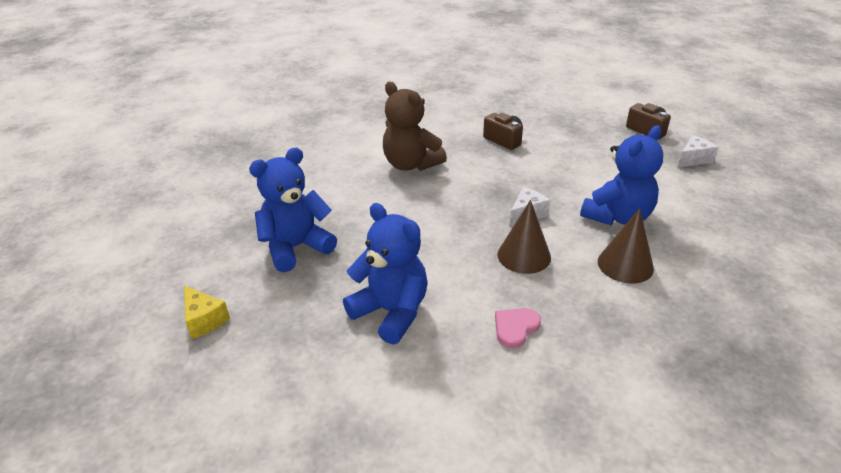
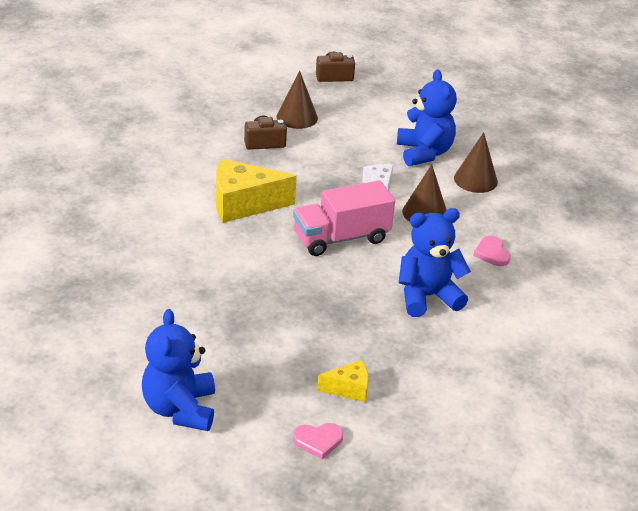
camera: 60 degrees left, 0 degrees up
blue teddy bear [249,148,337,272] -> blue teddy bear moved to [142,309,215,431]
brown teddy bear [383,82,447,171] -> yellow cheese [216,159,297,223]
white cheese [677,135,718,168] -> none
none -> brown cone [276,71,318,129]
none -> pink truck [293,180,395,256]
none -> pink heart [293,423,343,459]

